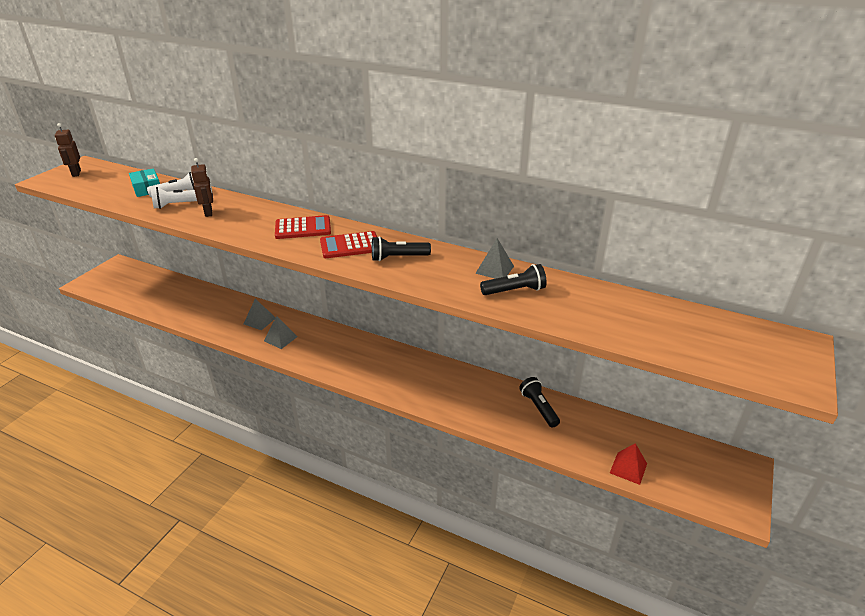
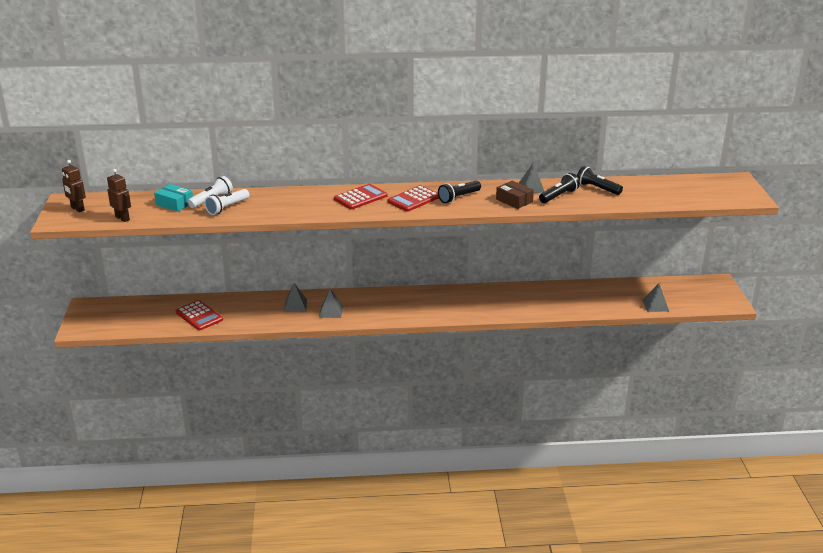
camera: 30 degrees left, 5 degrees down
brown robot [191,158,213,217] -> brown robot moved to [107,169,131,222]
black flashlight [519,377,560,428] -> black flashlight moved to [577,166,623,195]
red pyramid [610,443,647,485] -> grey pyramid [643,283,669,312]
none -> red calculator [176,300,223,331]
none -> brown box [496,181,534,209]

